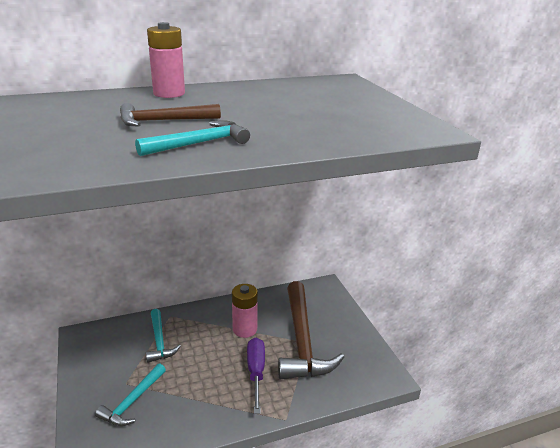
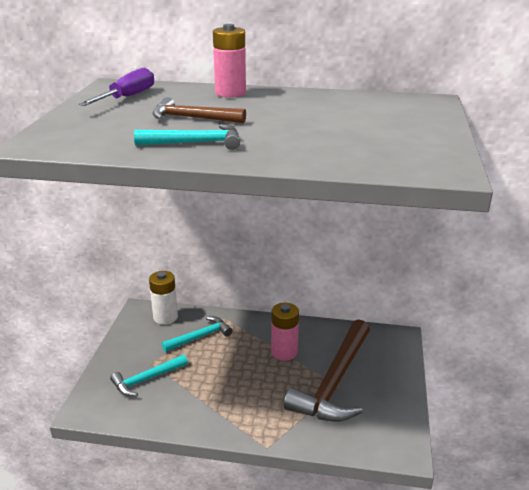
camera: 30 degrees right, 0 degrees up
turquoise hammer [146,309,181,363] -> turquoise hammer turned 135 degrees counterclockwise [162,316,232,352]
purple screwdriver [247,338,265,414] -> purple screwdriver moved to [79,68,154,106]
none -> white battery [149,271,178,325]

